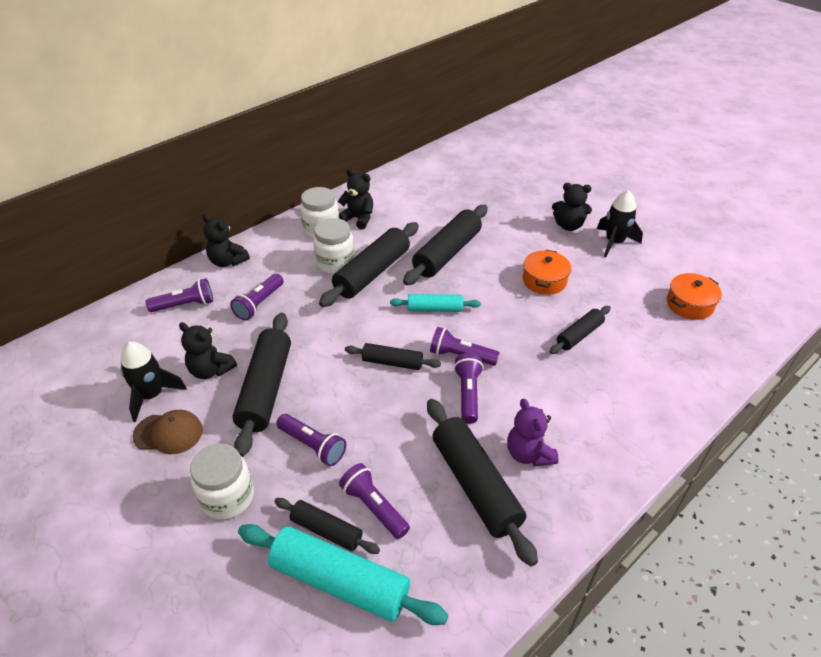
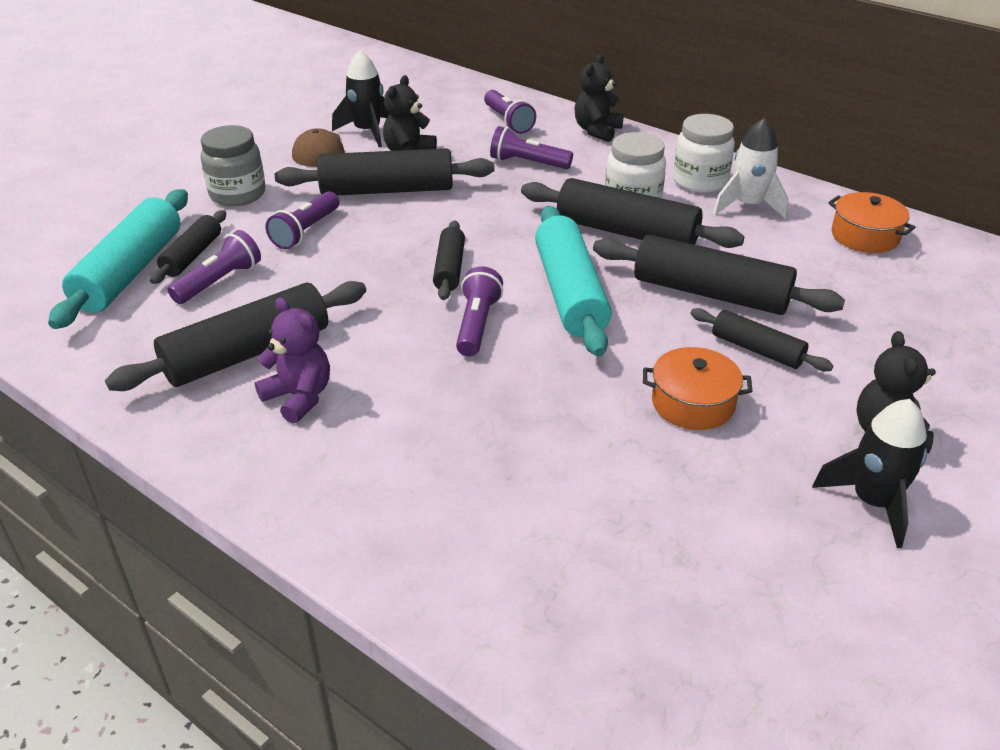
camera: 80 degrees right, 5 degrees down
white jar [190,443,254,520] -> grey jar [201,125,265,206]
black teddy bear [338,169,373,230] -> white rocket [713,117,788,219]
turquoise rolling pin [390,294,481,312] -> turquoise rolling pin [535,206,612,356], size x1.78
purple flashlight [454,353,484,424] -> none
purple teddy bear [507,399,559,466] -> purple teddy bear turned 75 degrees clockwise [255,298,330,424]
black rolling pin [550,306,611,354] -> black rolling pin moved to [691,308,834,371]
orange pot [667,273,722,320] -> orange pot moved to [828,192,916,253]

